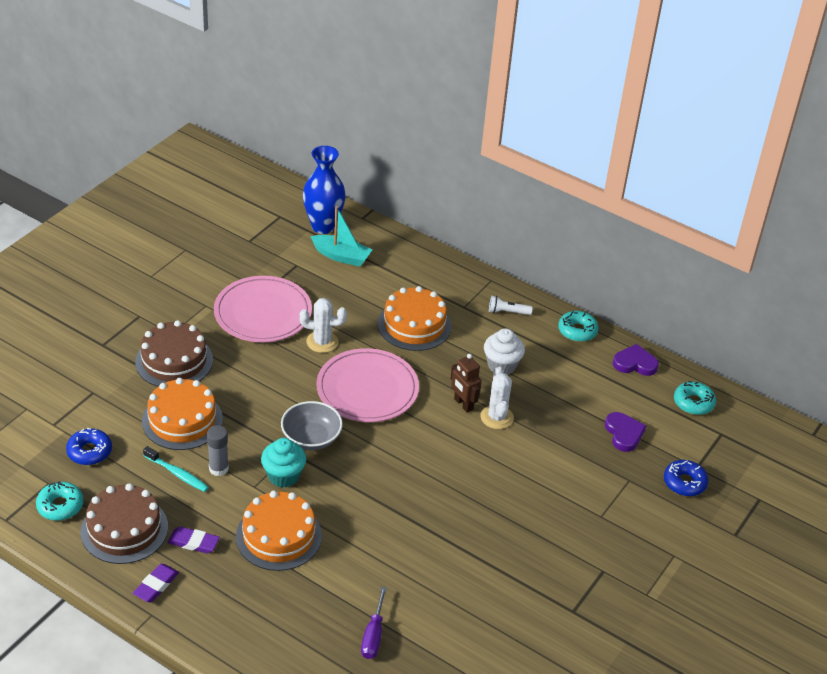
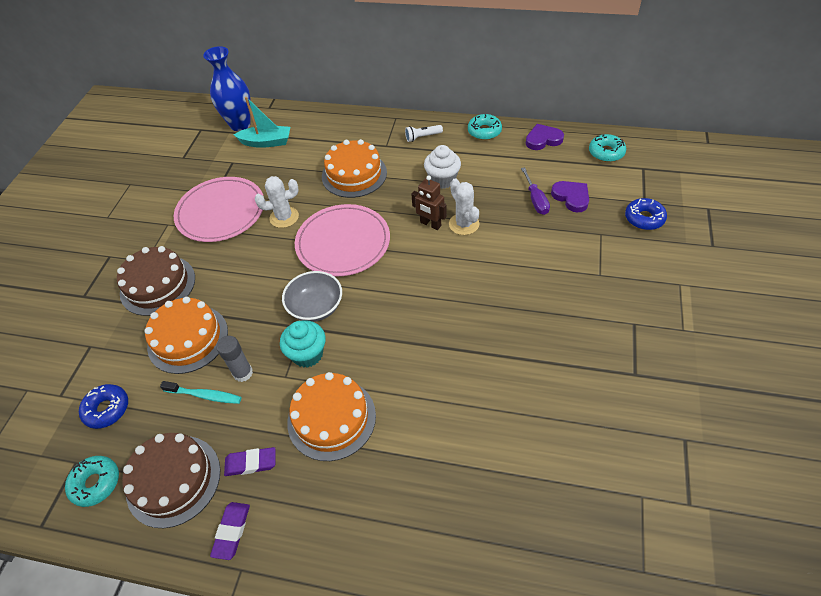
camera: 15 degrees left, 10 degrees up
purple screwdriver [361,586,387,659] -> purple screwdriver moved to [521,167,550,215]

